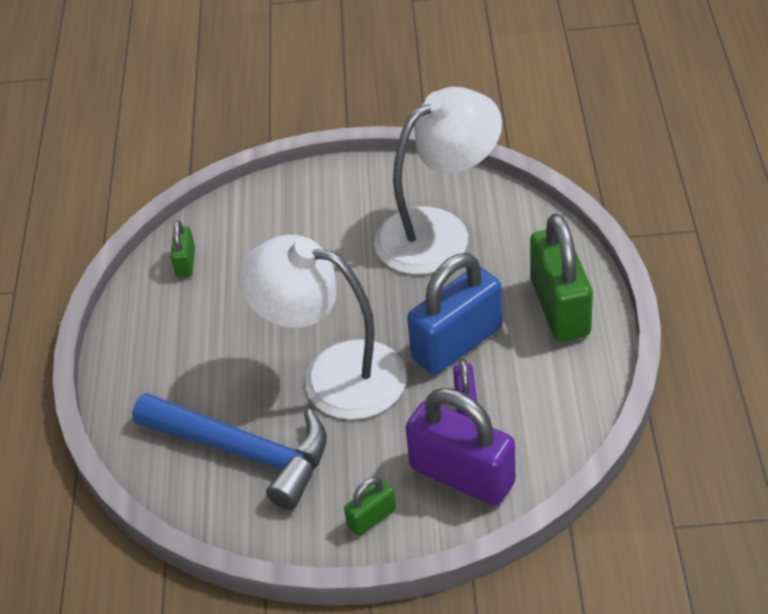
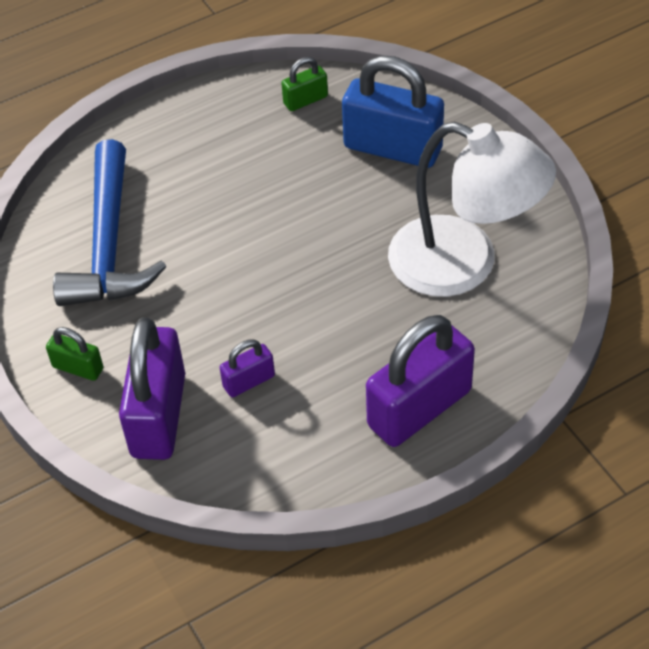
camera: 60 degrees right, 5 degrees up
white lamp [239,235,407,420] -> none
blue padlock [407,253,502,374] -> blue padlock moved to [342,56,444,168]
green padlock [530,213,593,341] -> purple padlock [366,315,475,447]

